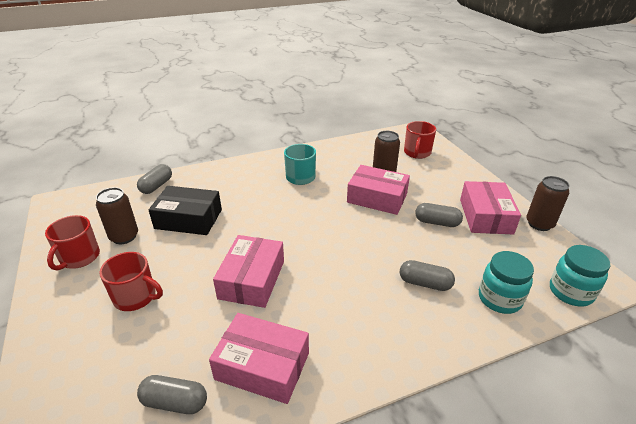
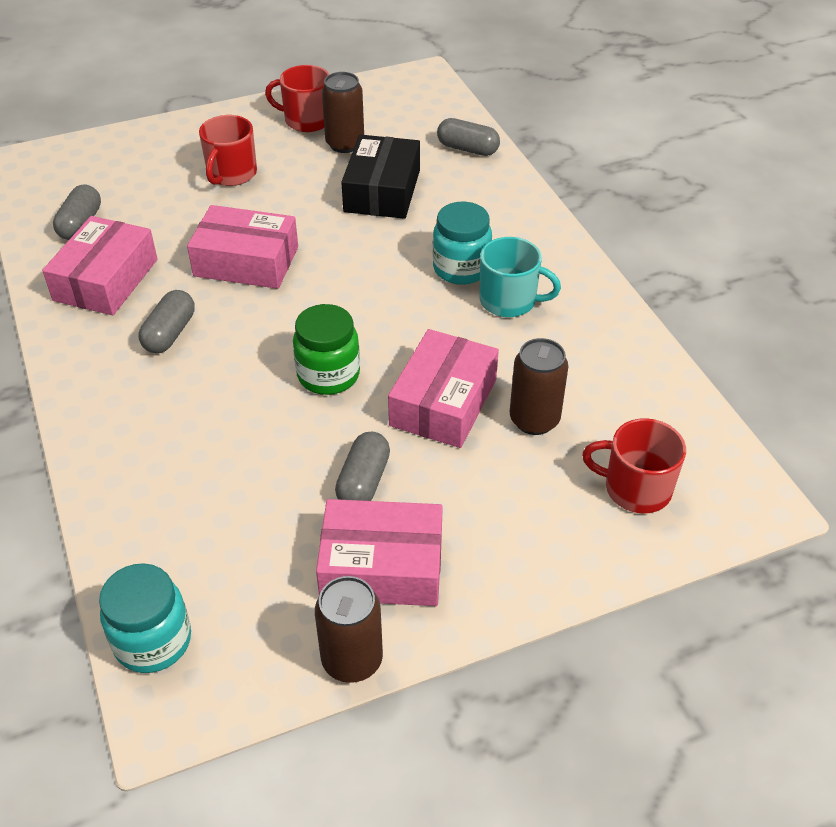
camera: 90 degrees right, 10 degrees up
grey capsule [400,260,455,291] -> grey capsule moved to [139,290,195,353]
turquoise jar [479,251,534,314] -> turquoise jar moved to [433,202,492,285]
none -> green jar [293,304,360,395]

